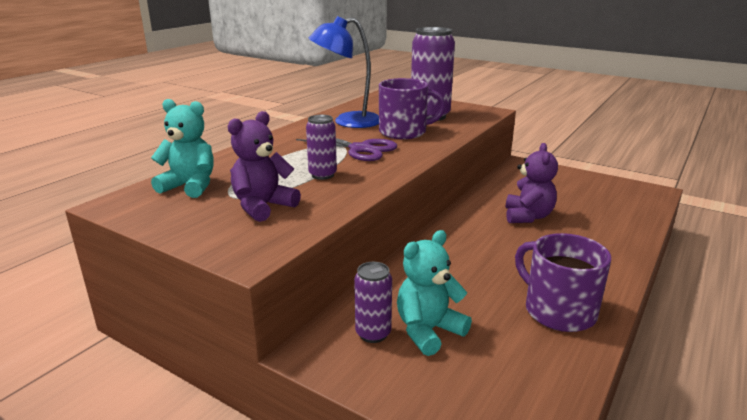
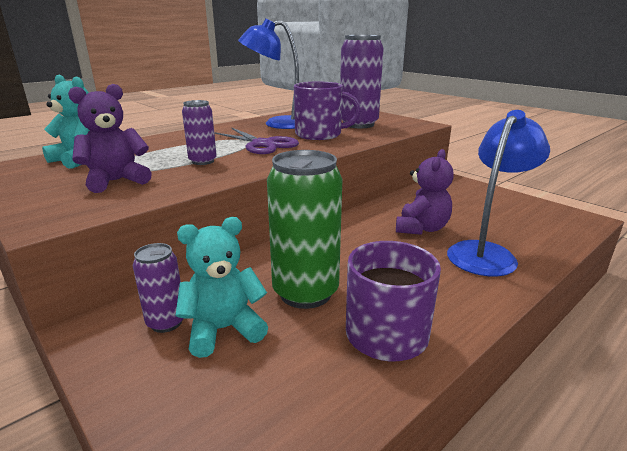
camera: 15 degrees right, 0 degrees up
none -> green can [267,150,342,309]
none -> blue lamp [447,110,550,277]

